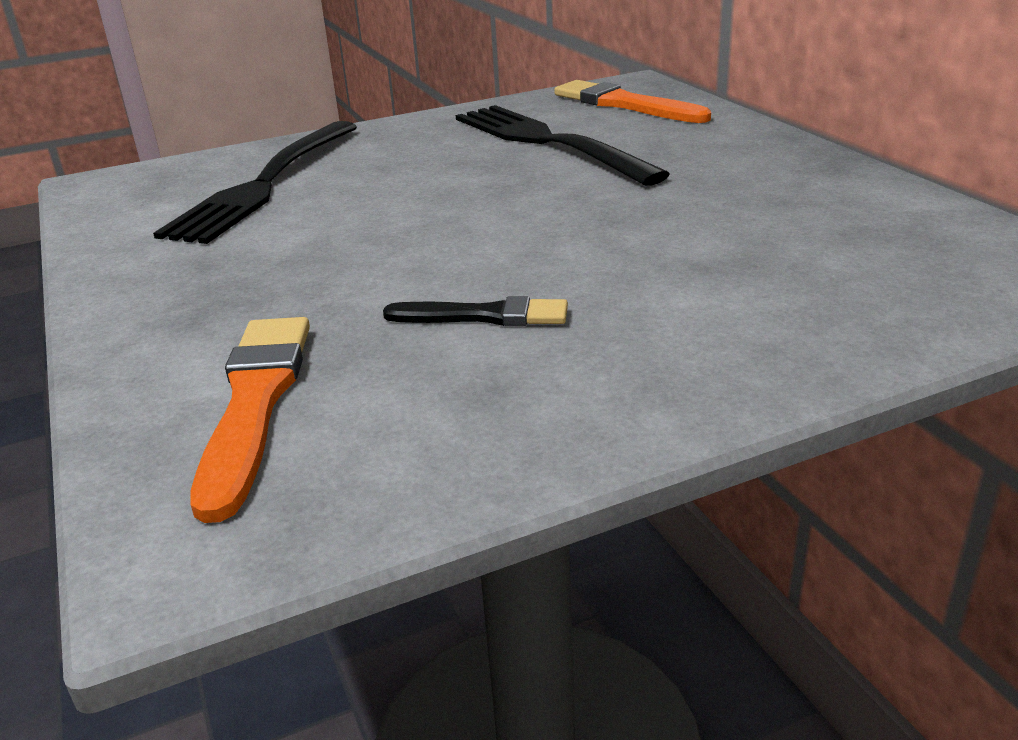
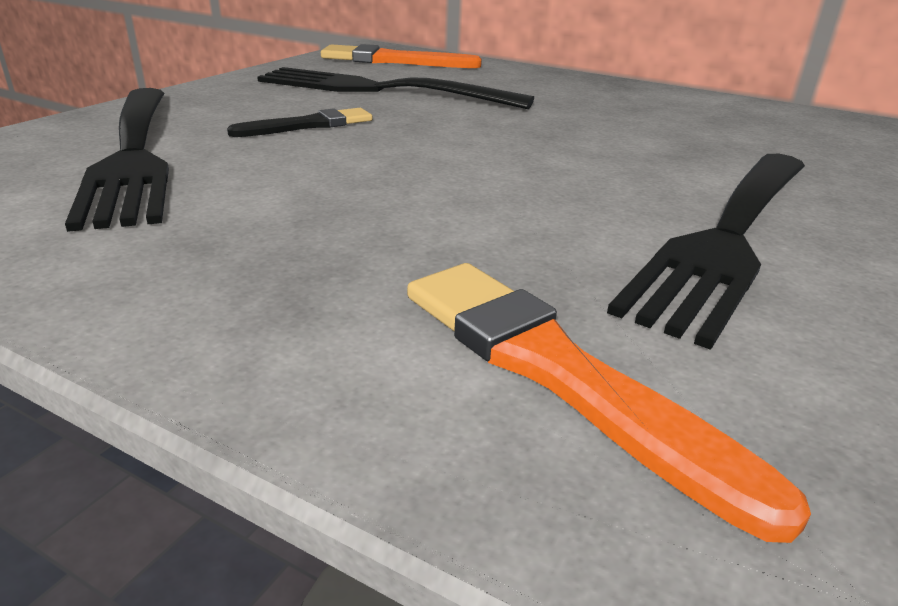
camera: 40 degrees left, 0 degrees up
black brush [383,296,568,326] -> black brush moved to [227,108,373,137]
none -> black fork [607,154,805,350]

